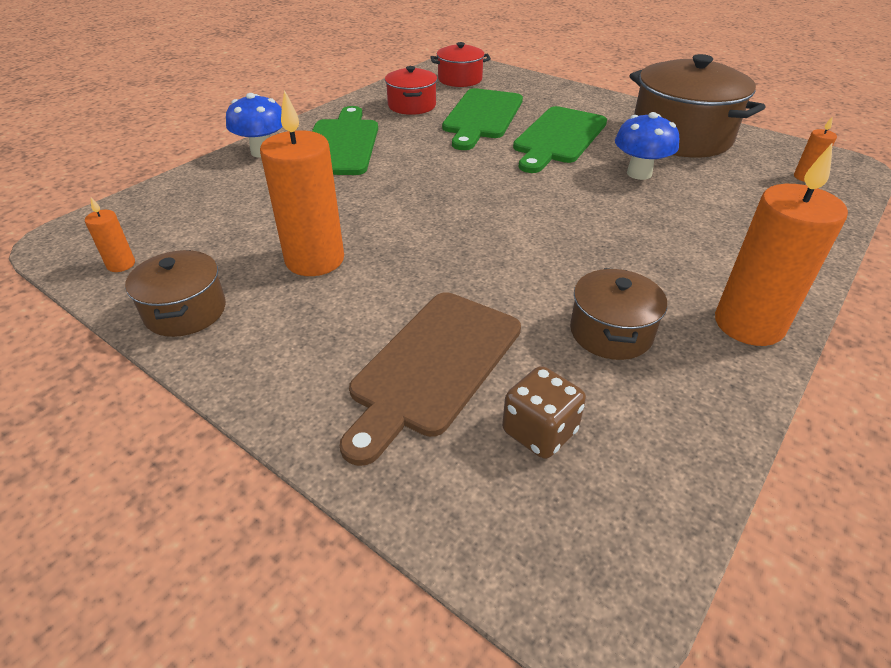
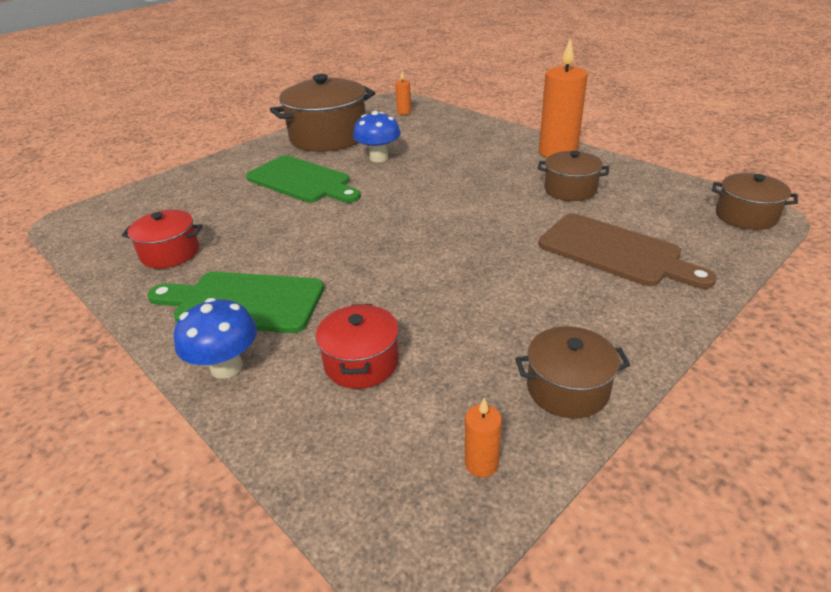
camera: 80 degrees left, 5 degrees down
orange candle [260,90,344,276] -> none
red pot [431,42,491,87] -> red pot moved to [316,304,399,389]
green cutting board [442,88,523,150] -> none
brown dice [502,366,586,459] -> none
none -> brown pot [712,173,798,230]

